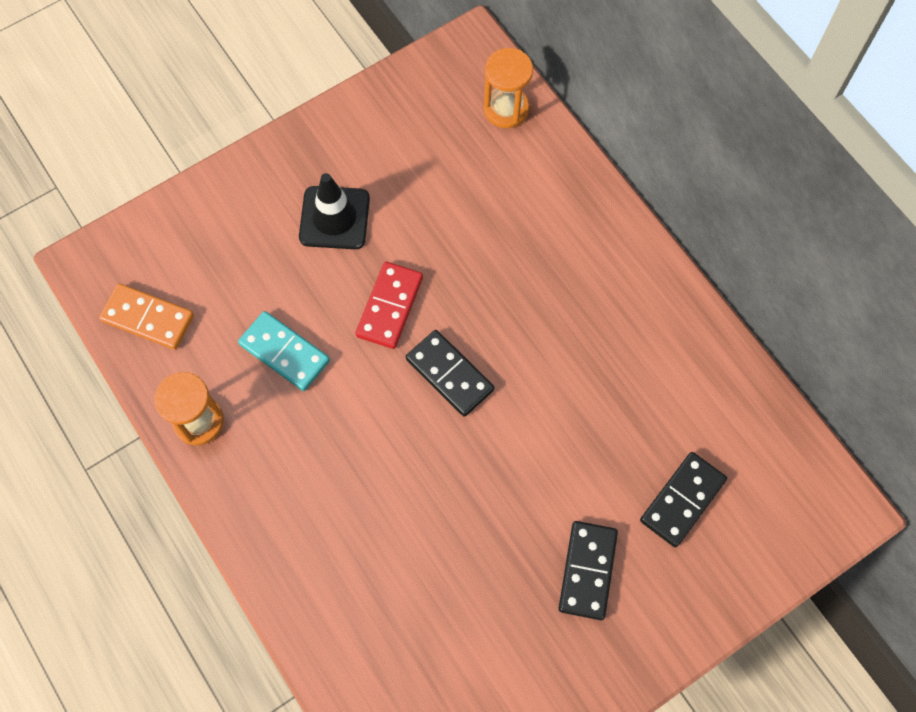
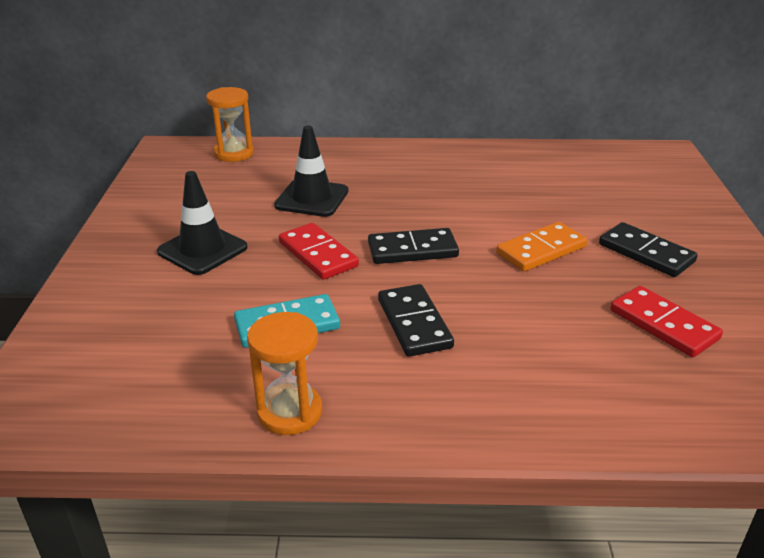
camera: 55 degrees left, 35 degrees down
orange domino [99,283,194,350] -> orange domino moved to [496,222,587,271]
black domino [640,452,727,547] -> black domino moved to [378,284,454,357]
none -> black traffic cone [274,126,348,217]
none -> red domino [611,286,723,357]

